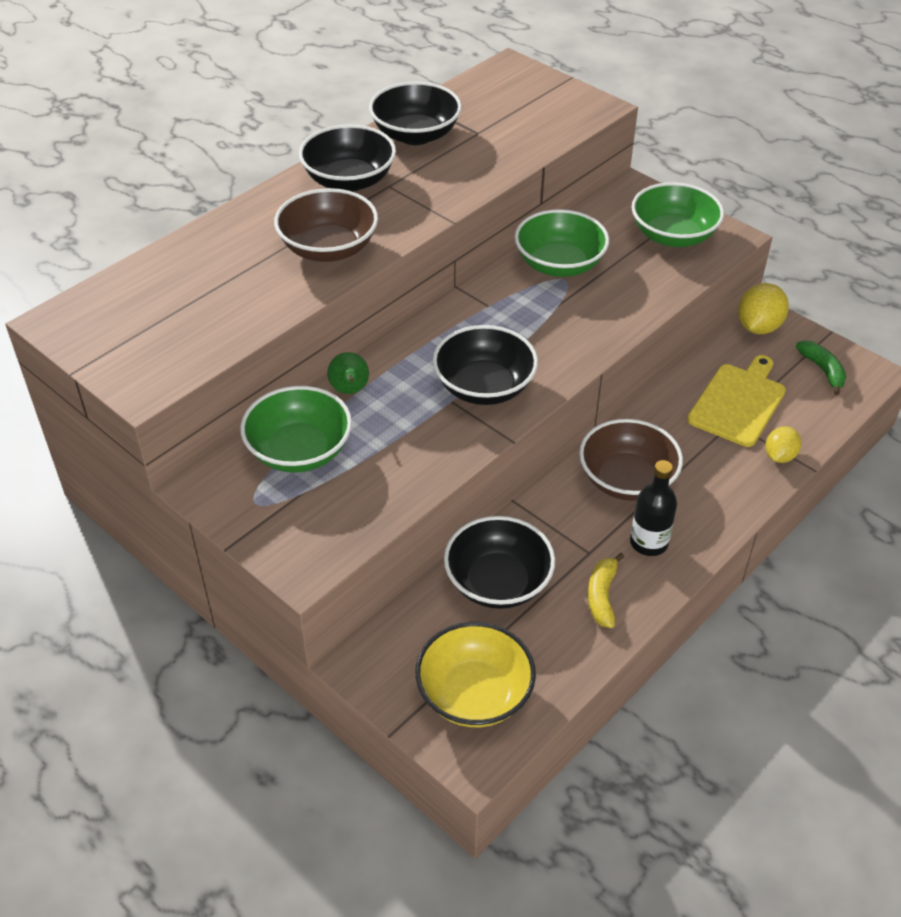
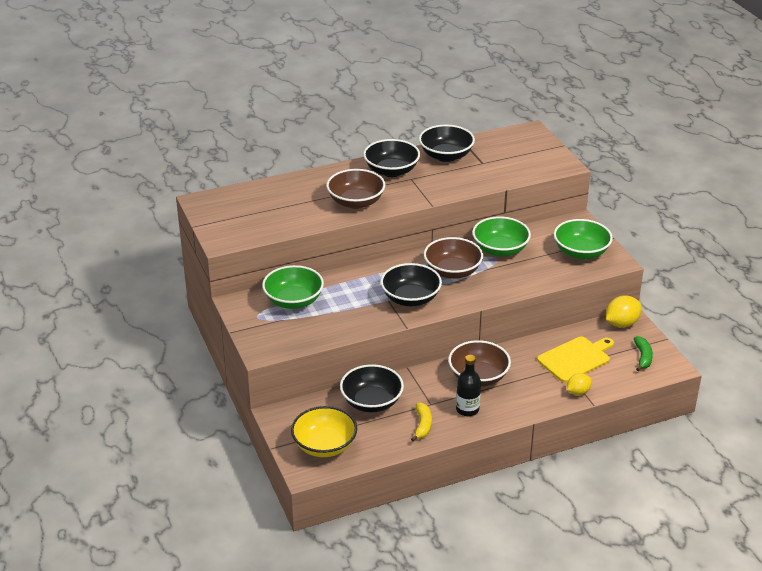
camera: 25 degrees right, 10 degrees down
green pear [327,352,369,394] -> none
yellow banana [588,553,624,628] -> yellow banana turned 150 degrees clockwise [411,402,432,441]
none -> brown bowl [424,237,483,279]

